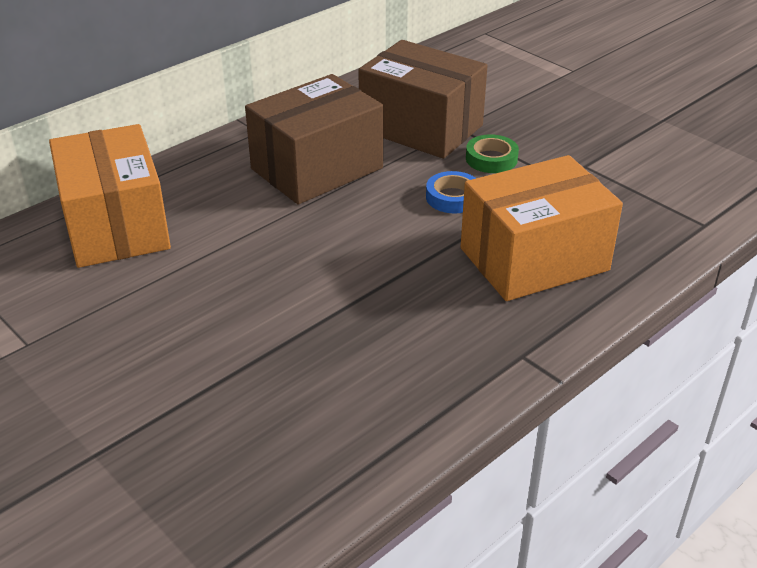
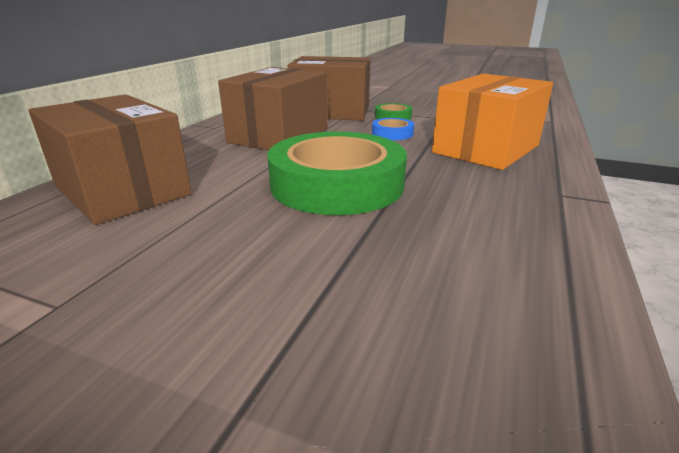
camera: 25 degrees left, 10 degrees down
orange box [49,124,171,268] -> brown box [29,94,192,225]
none -> green tape [267,132,407,215]

